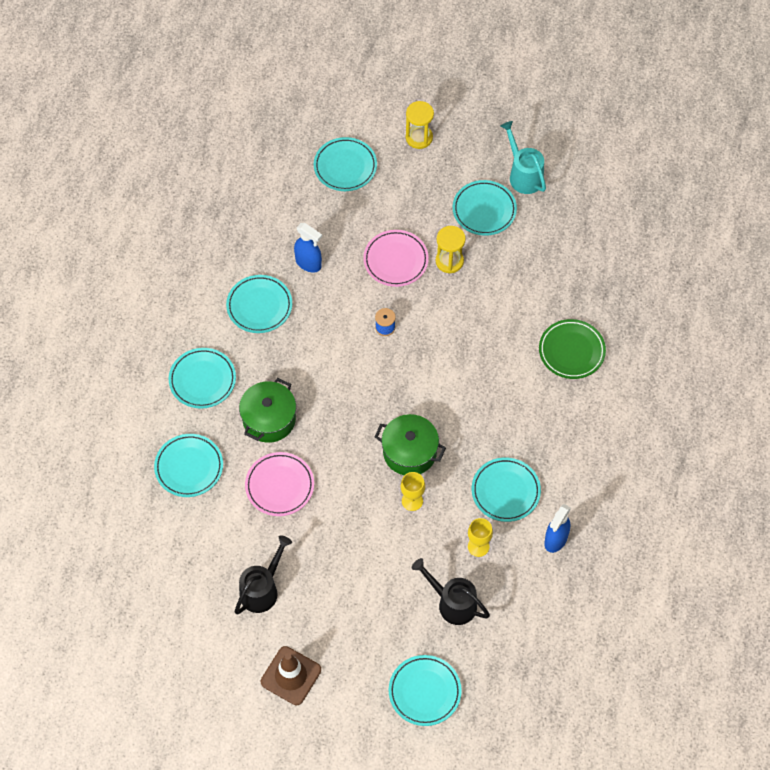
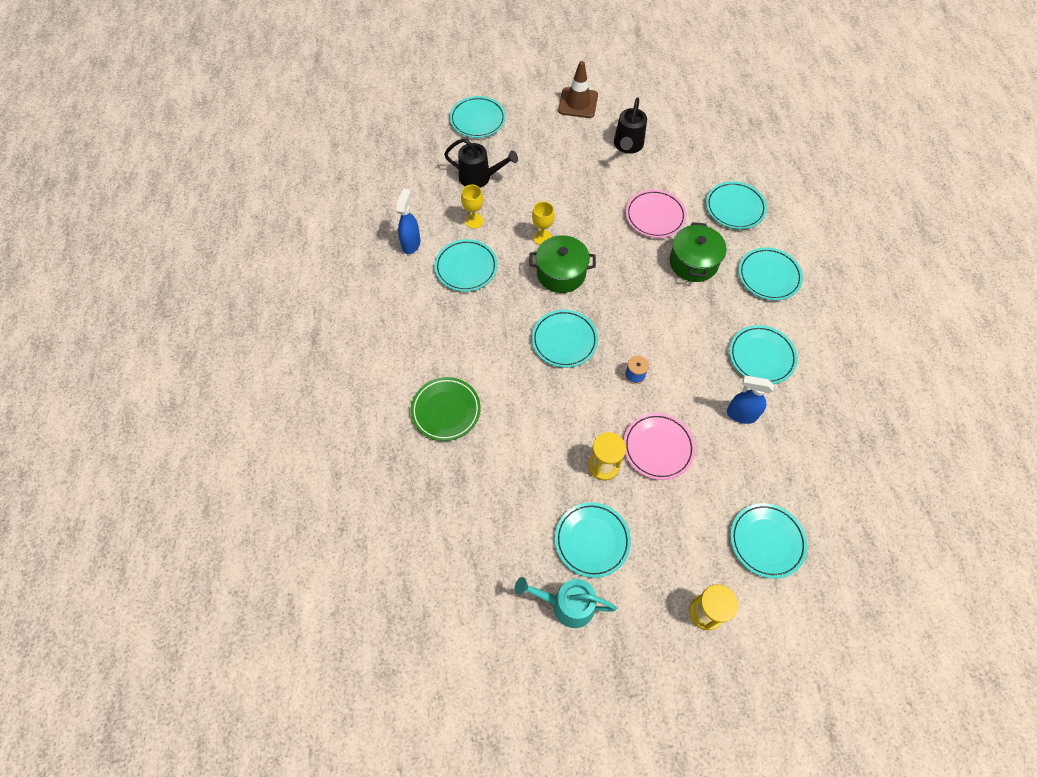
camera: 160 degrees right, 0 degrees up
turquoise watering can [501,121,546,194] -> turquoise watering can turned 150 degrees clockwise [515,577,617,628]
none -> turquoise plate [532,310,598,368]

